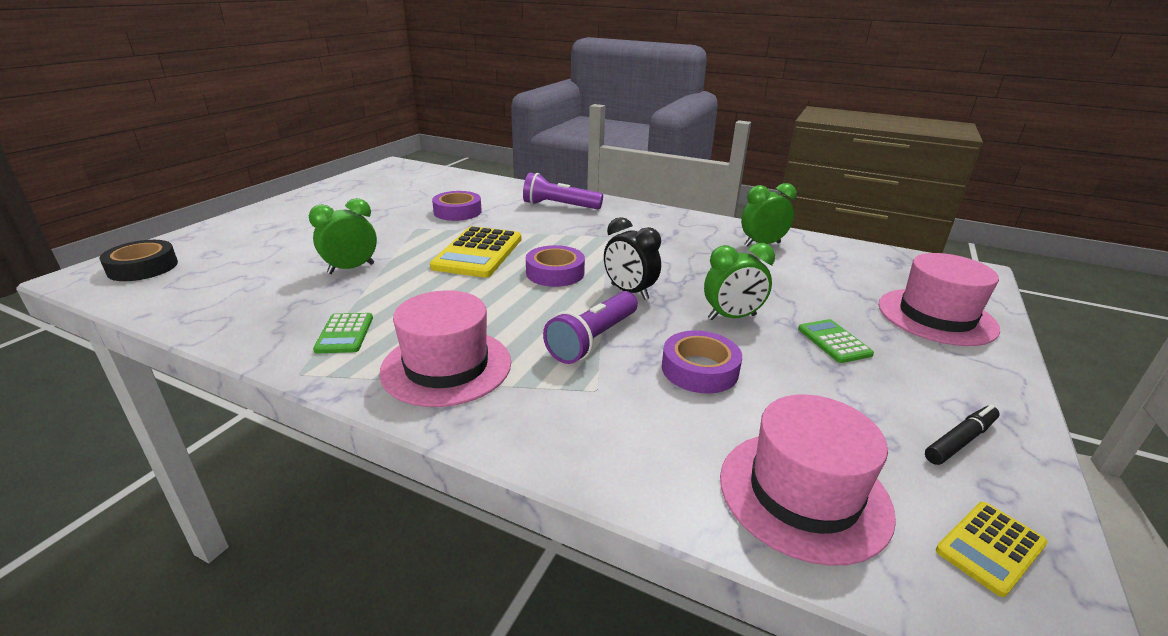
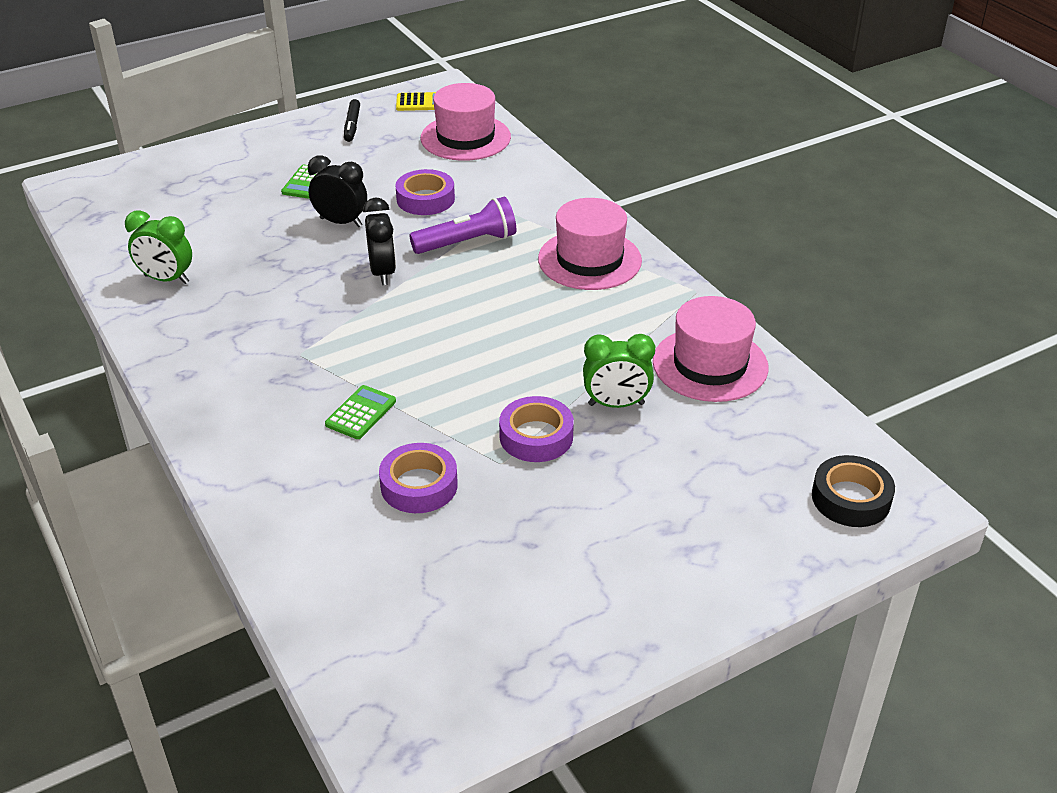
camera: 145 degrees left, 10 degrees up
green calculator [313,313,373,353] -> green calculator moved to [325,385,396,439]
yellow calculator [430,226,521,278] -> none
purple flashlight [523,172,603,209] -> none
purple tape [526,245,585,287] -> purple tape moved to [499,396,574,462]
green clock [704,243,775,320] -> black clock [308,155,367,227]
pink hat [878,253,1000,346] -> pink hat moved to [653,296,769,402]
black marker [925,404,1000,465] -> black marker turned 90 degrees counterclockwise [344,99,360,142]

